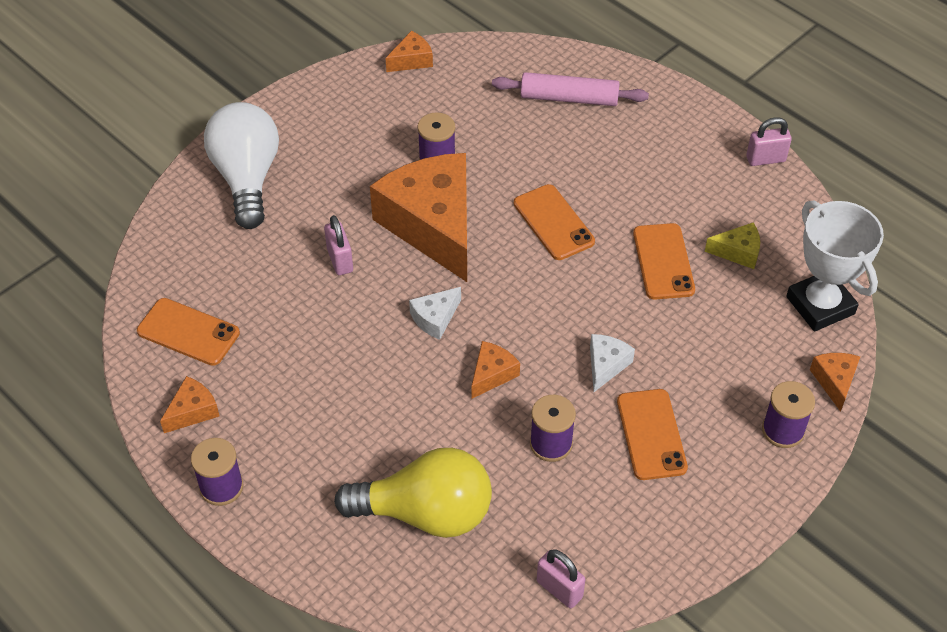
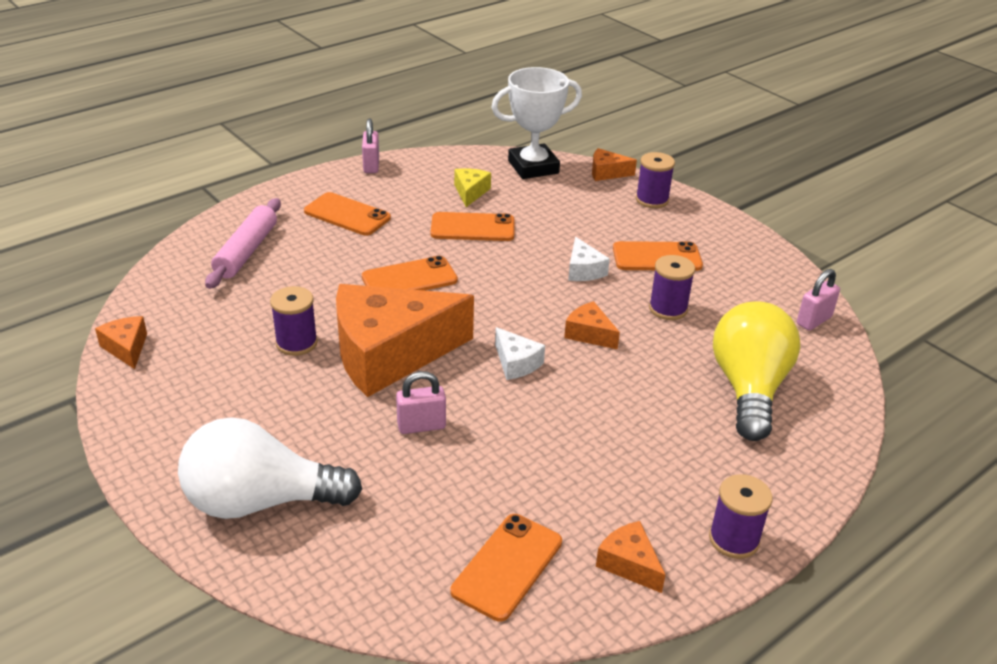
camera: 85 degrees left, 15 degrees down
white cheese [590,334,635,392] -> white cheese turned 135 degrees counterclockwise [568,237,610,281]
none -> orange phone [304,192,391,236]

